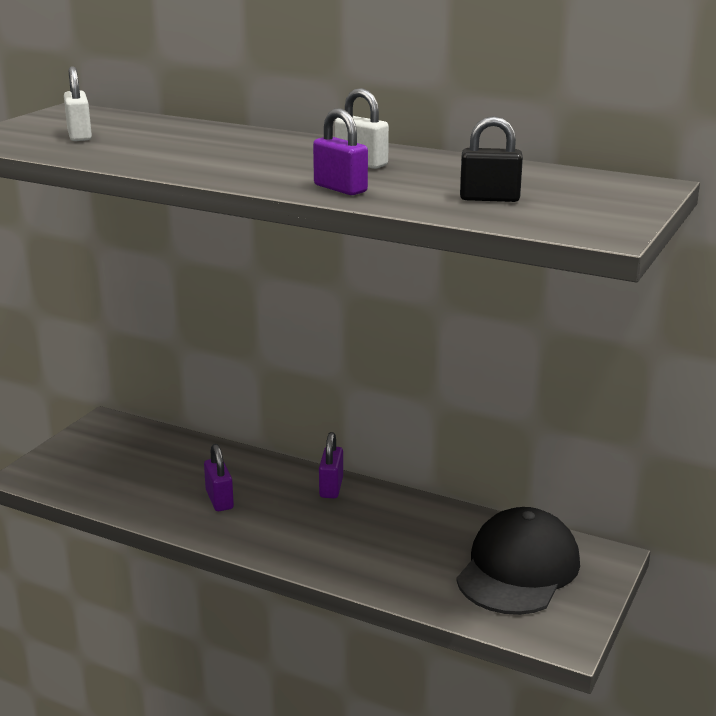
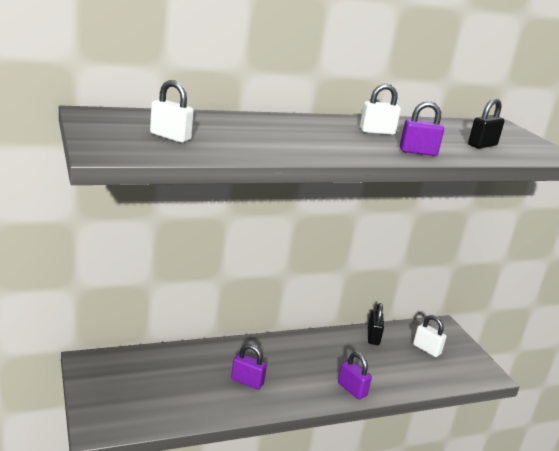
camera: 50 degrees left, 0 degrees up
purple padlock [319,432,343,498] -> purple padlock moved to [338,352,372,400]
black cap [456,507,580,615] -> white padlock [413,315,446,357]
none -> black padlock [368,303,384,345]

